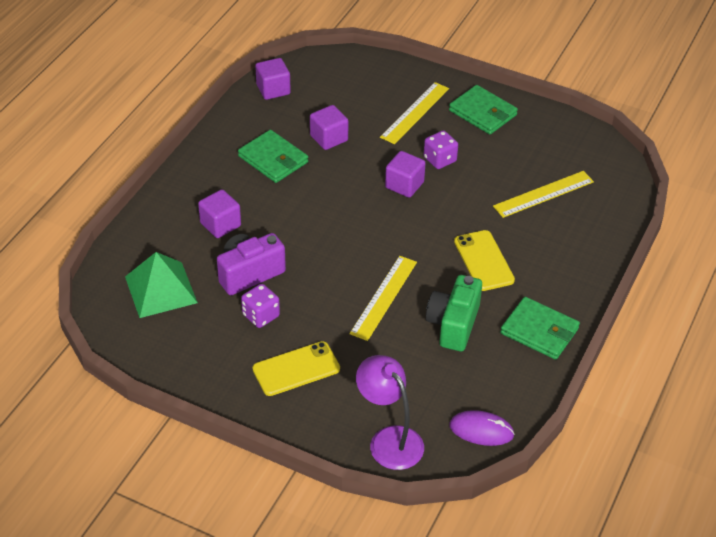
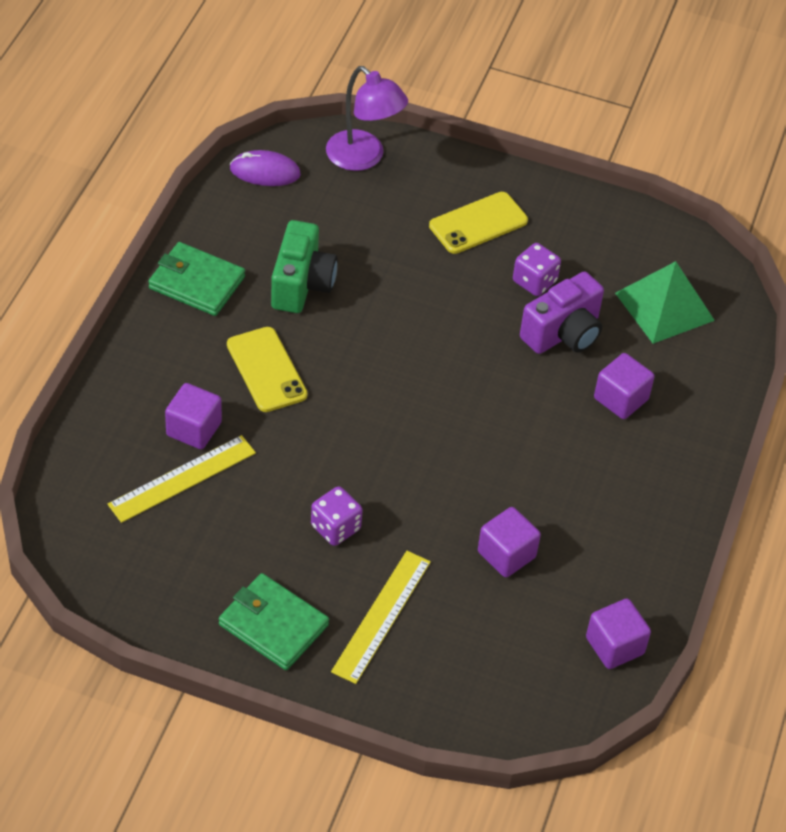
camera: 170 degrees right, 5 degrees up
green wallet [238,130,308,183] -> none
yellow ruler [349,256,417,341] -> none
purple cube [385,151,426,198] -> purple cube moved to [165,383,222,449]

